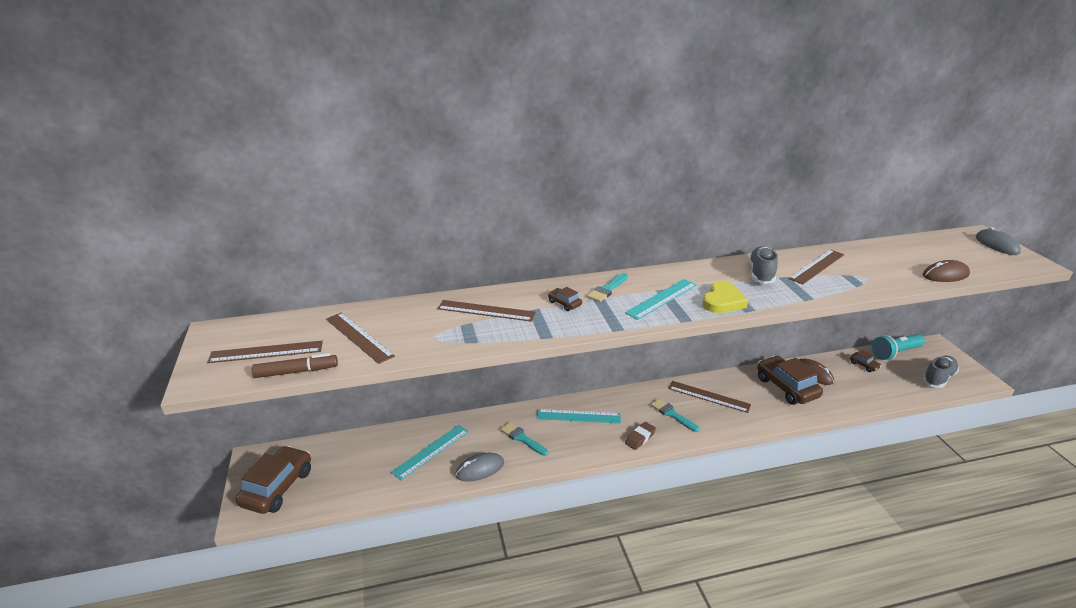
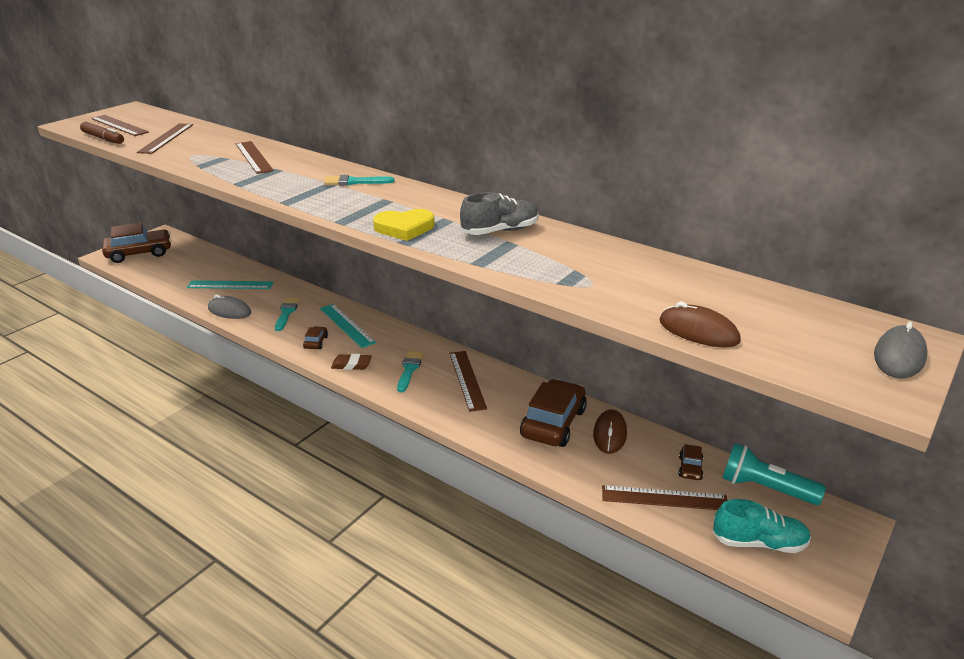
camera: 50 degrees right, 0 degrees up
brown car [548,287,582,311] -> brown car moved to [303,326,328,349]
turquoise ruler [625,279,697,320] -> none
brown ruler [789,249,844,284] -> brown ruler moved to [602,485,728,510]
grey shoe [923,356,959,388] -> turquoise shoe [713,499,811,553]

